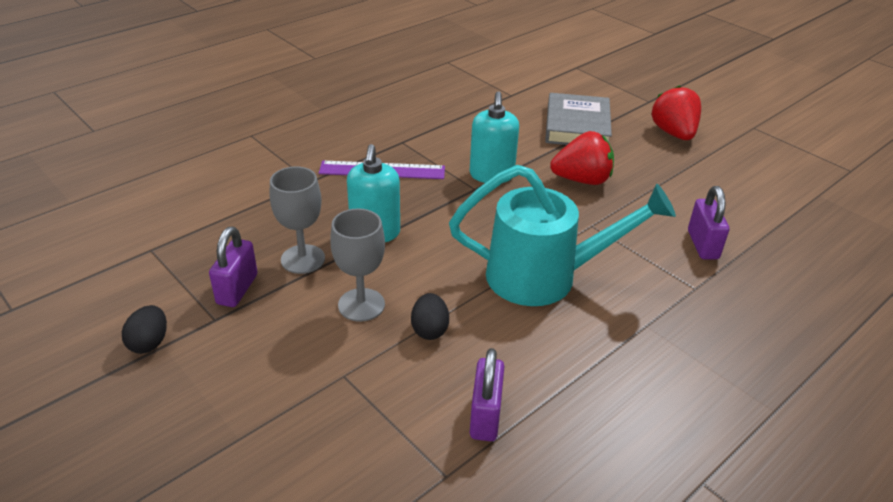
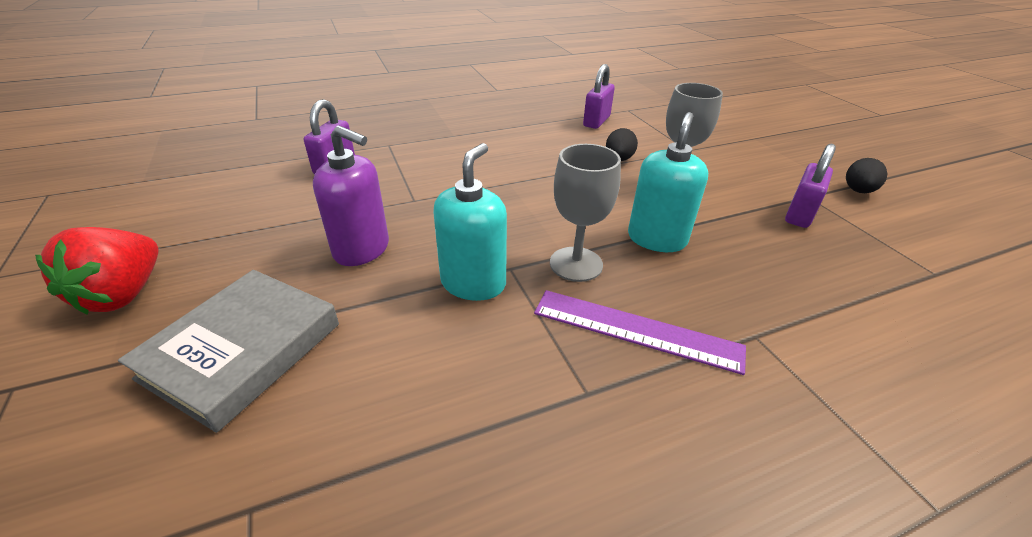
camera: 160 degrees left, 0 degrees up
grey goblet [270,167,325,274] -> grey goblet moved to [550,144,621,282]
turquoise watering can [449,165,676,306] -> none
red strawberry [550,131,614,185] -> purple soap dispenser [313,125,389,266]

